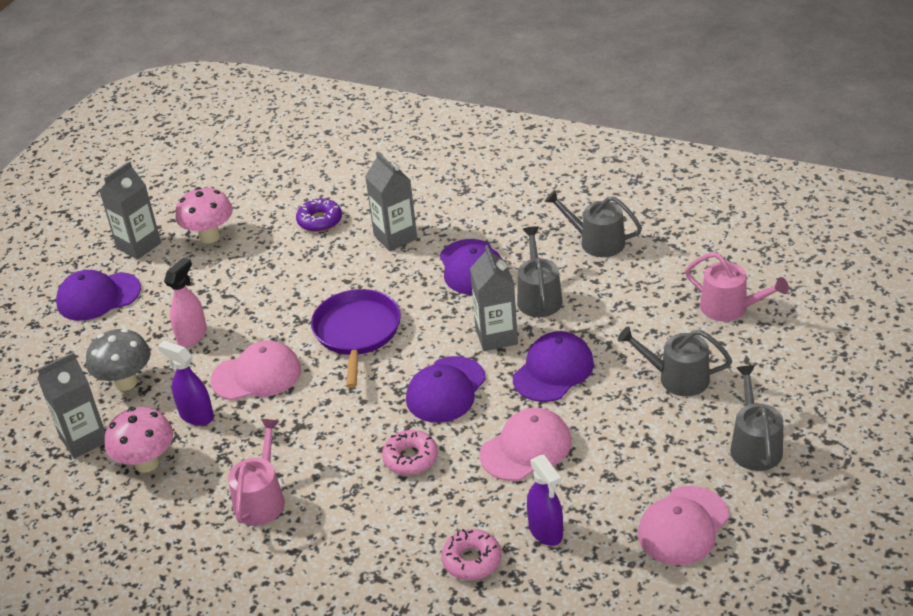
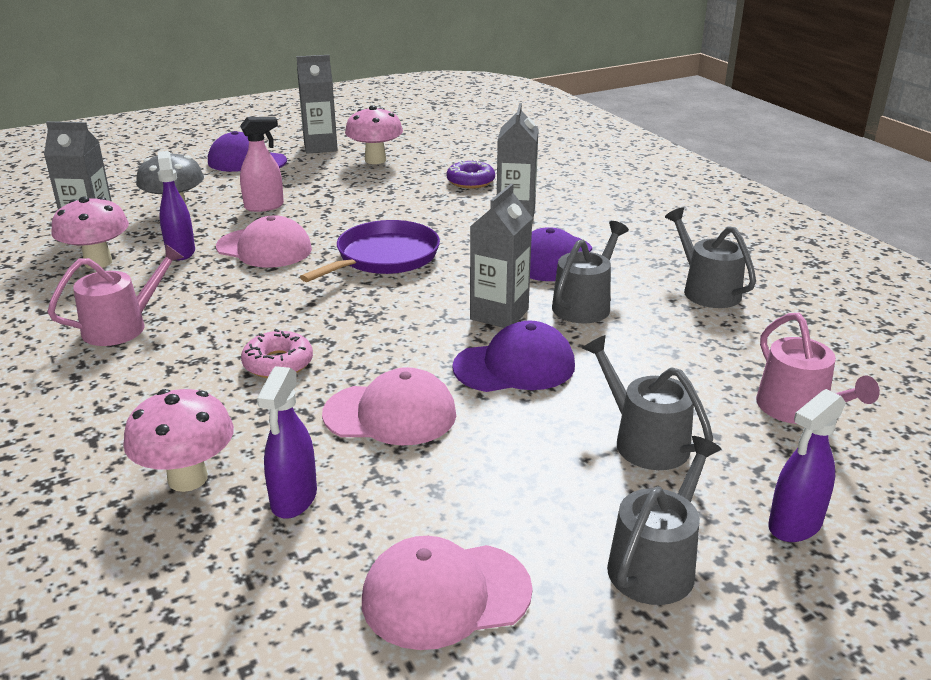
camera: 35 degrees right, 10 degrees down
purple cap [406,356,486,423] -> none
pink donut [441,529,501,580] -> pink mushroom [123,389,234,492]
none -> purple spray bottle [768,389,846,542]

